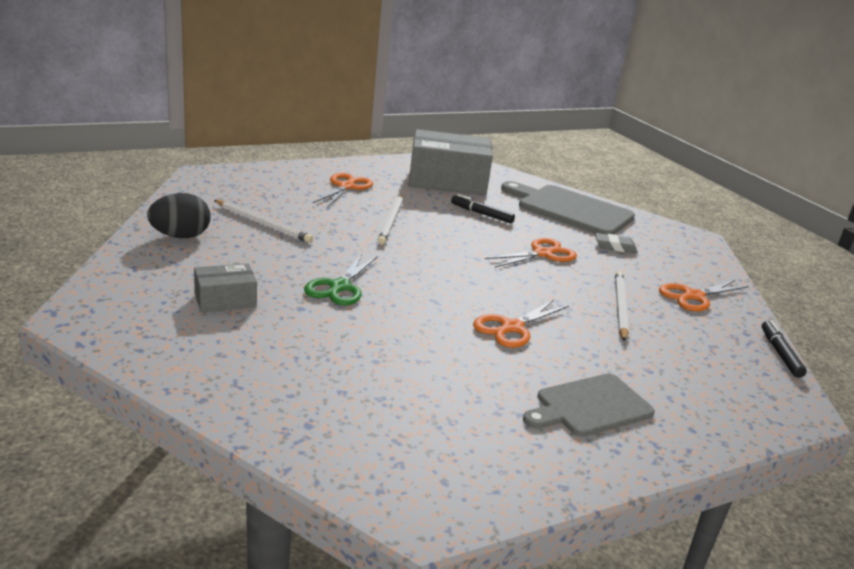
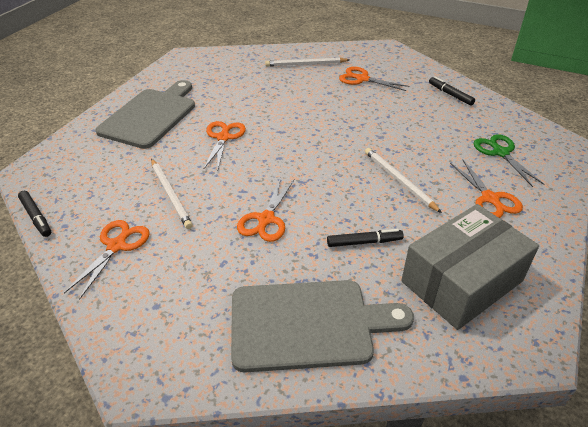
camera: 145 degrees right, 15 degrees up
black egg [147,193,211,238] -> black marker [429,76,475,106]
grey box [194,263,257,312] -> orange scissors [339,67,410,91]
white pencil [214,200,313,243] -> white pencil moved to [265,58,349,67]
green scissors [304,254,378,305] -> green scissors moved to [474,134,545,187]
grey cutting board [523,374,655,437] -> grey cutting board [96,80,195,149], size x1.57
grey eraser [595,233,638,253] -> none

